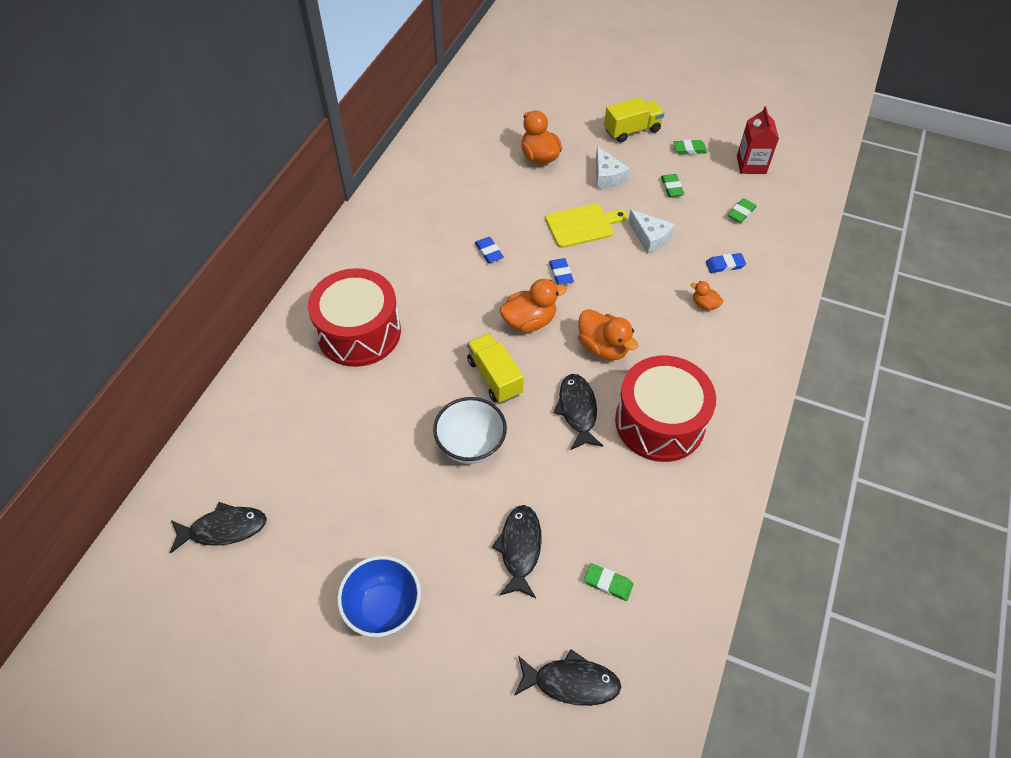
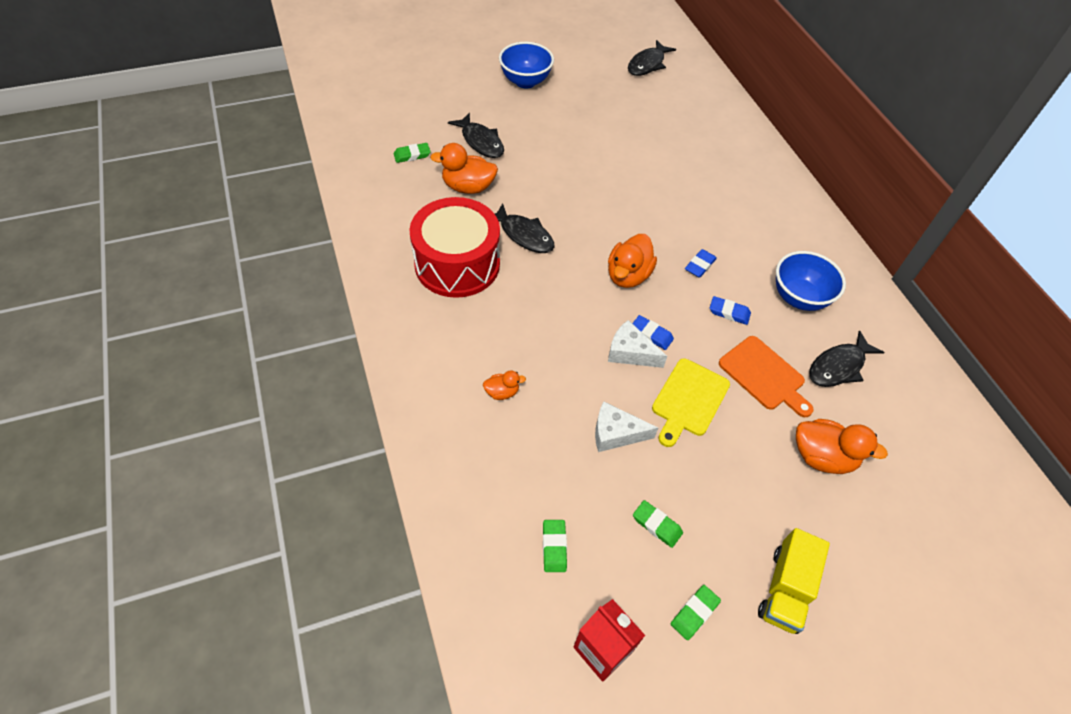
camera: 135 degrees right, 0 degrees up
red drum [308,268,401,367] -> none
white bowl [433,397,507,464] -> none
yellow truck [467,333,524,403] -> none
black fish [514,649,621,706] -> black fish moved to [809,330,885,387]
orange duck [578,309,638,360] -> orange duck moved to [430,143,498,194]
white cheese [596,146,629,189] -> white cheese moved to [608,320,668,368]
blue eraser [706,253,746,273] -> blue eraser moved to [685,249,717,278]
none -> orange cutting board [719,336,814,417]
none -> blue bowl [776,251,846,311]

